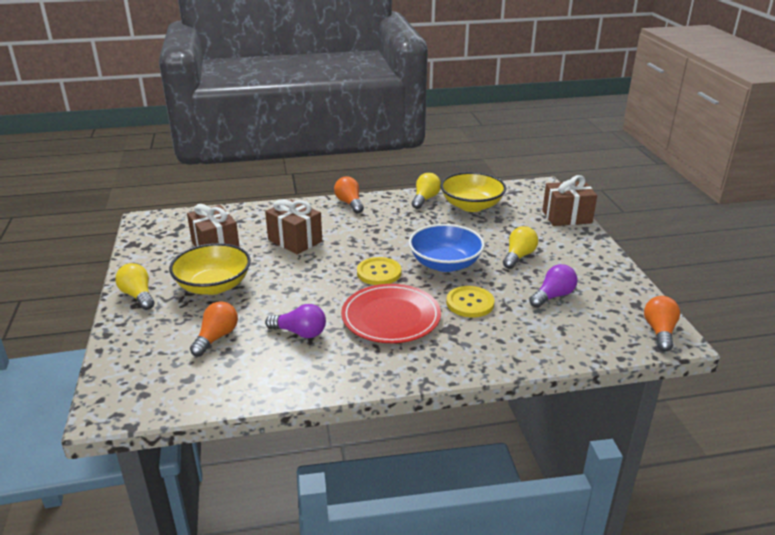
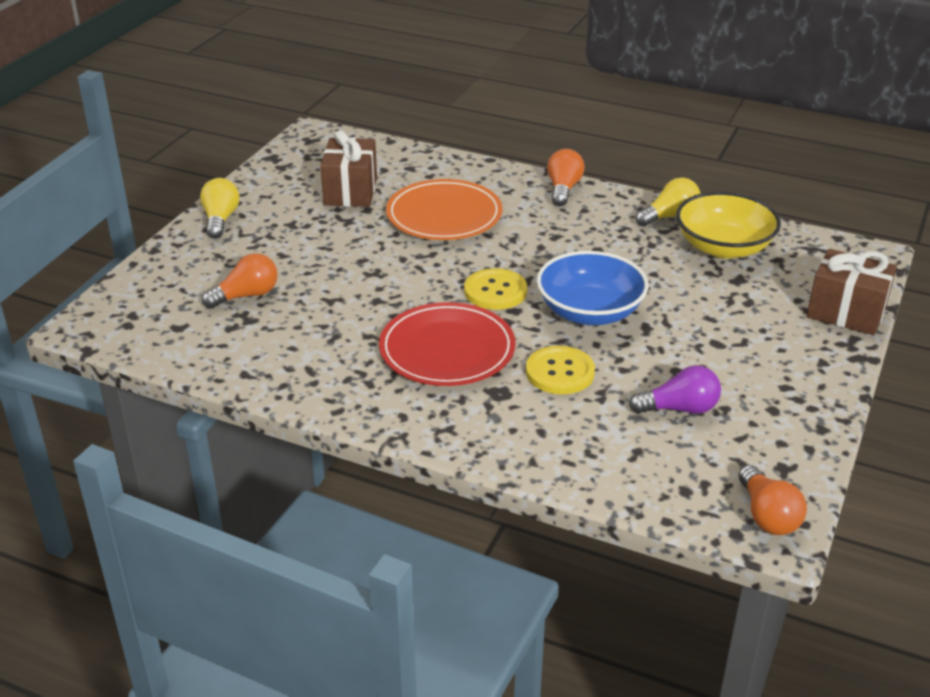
camera: 35 degrees right, 5 degrees up
yellow bowl [169,243,251,295] -> none
brown gift [265,199,322,254] -> orange plate [386,179,503,240]
purple light bulb [265,304,326,338] -> none
yellow light bulb [503,226,538,269] -> none
orange light bulb [644,296,680,351] -> orange light bulb turned 120 degrees clockwise [738,465,807,535]

